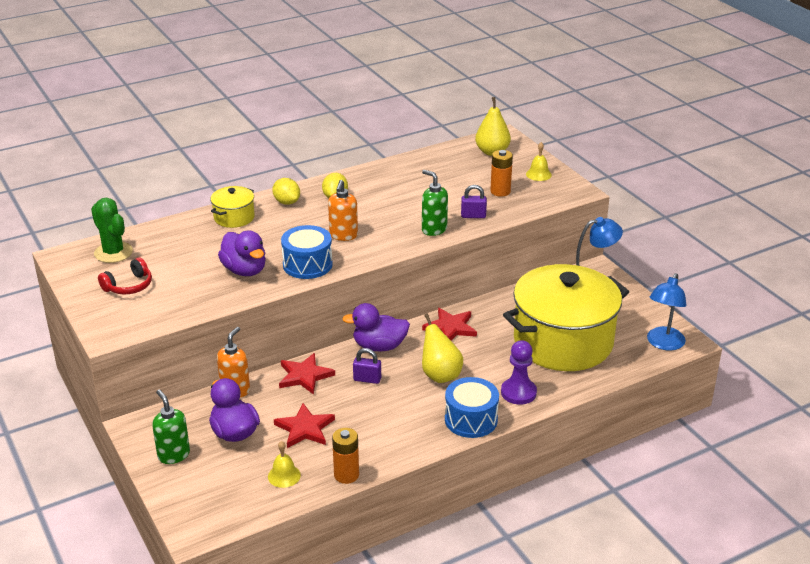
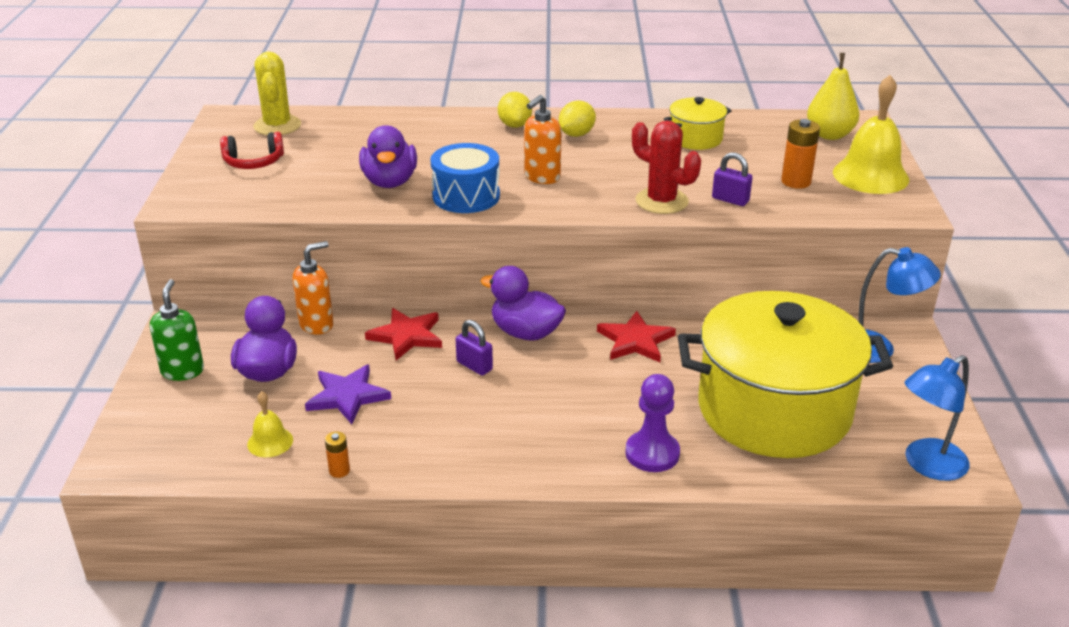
camera: 30 degrees right, 0 degrees up
green cactus [91,198,133,263] -> yellow cactus [253,52,301,135]
yellow pot [210,186,255,228] -> yellow pot moved to [664,97,732,150]
red star [274,403,335,448] -> purple star [305,364,391,424]
orange battery [332,428,359,484] -> orange battery [325,431,350,478], size x0.58
green soap dispenser [422,170,448,236] -> red cactus [632,120,701,214]
yellow pear [422,314,463,383] -> none
blue drum [445,377,499,438] -> none
yellow bell [526,142,552,181] -> yellow bell [833,75,909,194], size x1.96

